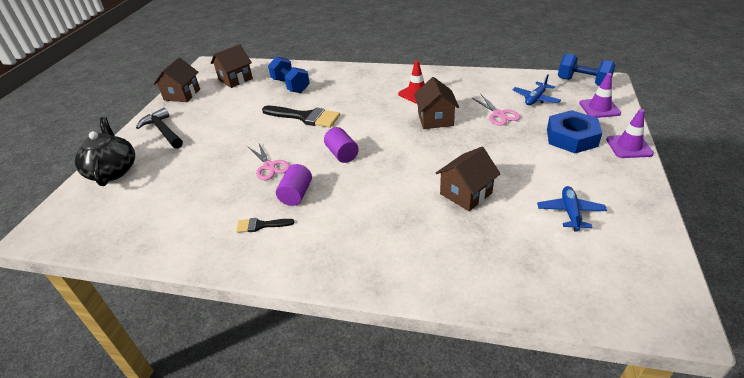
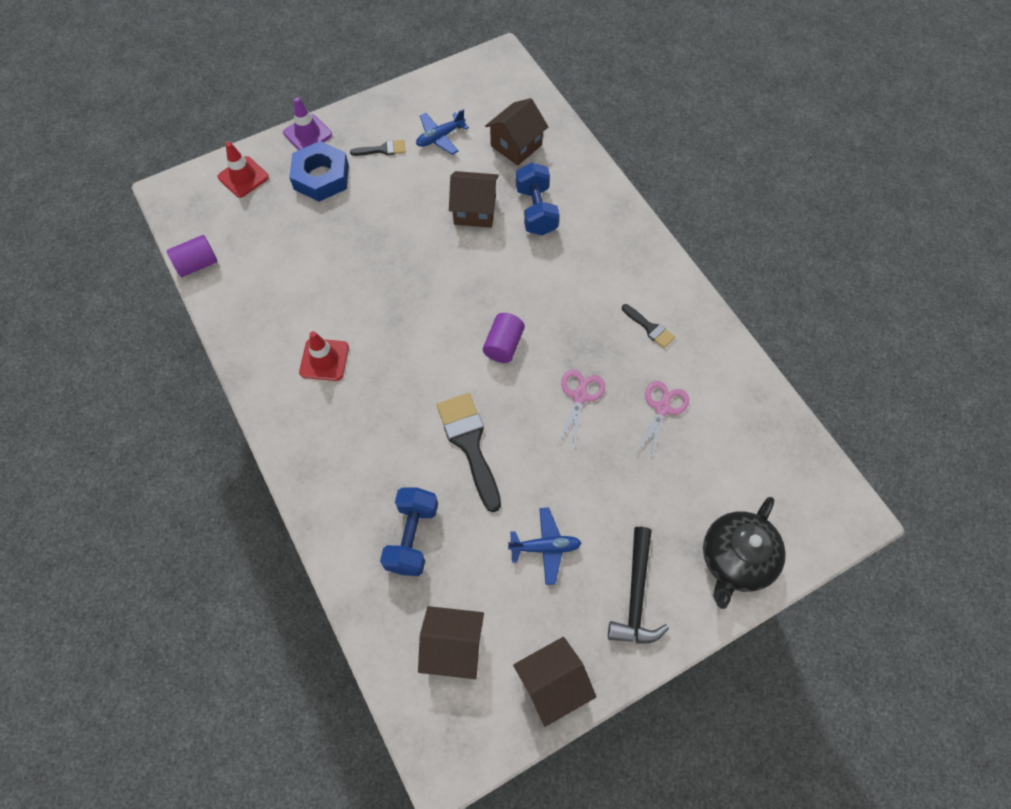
camera: 135 degrees left, 25 degrees up
purple cylinder [276,164,312,206] -> purple cylinder moved to [167,235,218,277]
brown house [414,77,459,129] -> brown house moved to [485,98,548,166]
pink scissors [471,95,520,126] -> pink scissors moved to [635,381,689,460]
blue plane [513,74,561,105] -> blue plane moved to [508,508,581,585]
blue dumbbell [558,53,615,86] -> blue dumbbell moved to [516,162,560,235]
purple traffic cone [579,73,621,118] -> red traffic cone [218,142,269,198]
none -> black brush [350,140,406,156]

